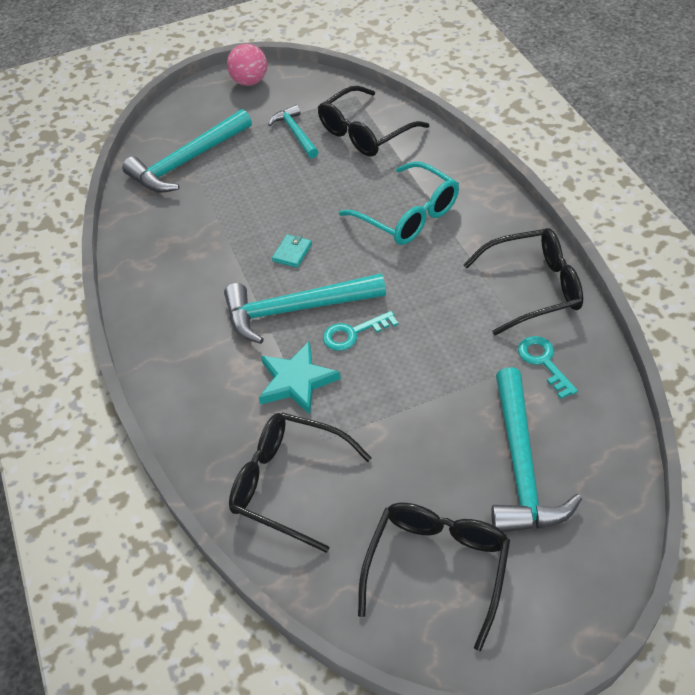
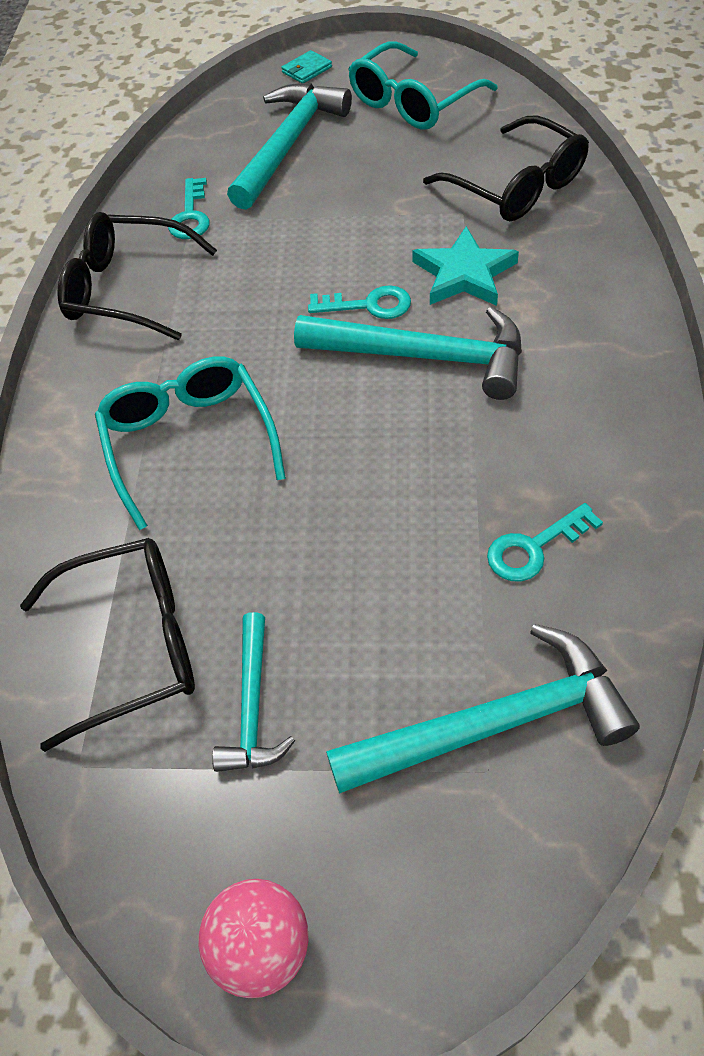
camera: 155 degrees left, 5 degrees up
turquoise wallet [272,234,312,268] -> turquoise wallet moved to [281,50,332,83]
black glasses [358,503,510,651] -> turquoise glasses [348,41,498,130]
none -> turquoise key [487,503,603,582]

